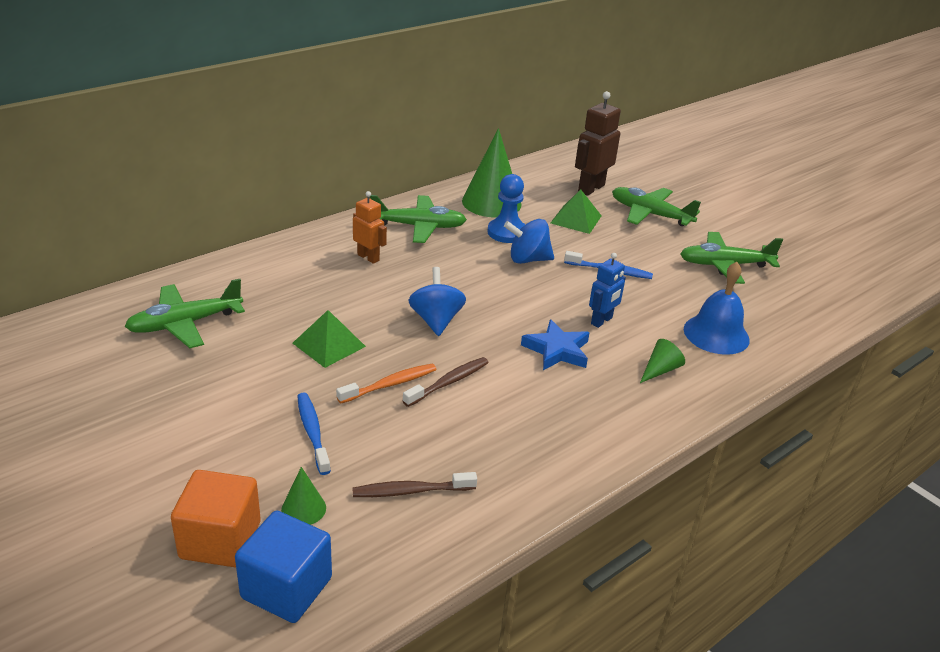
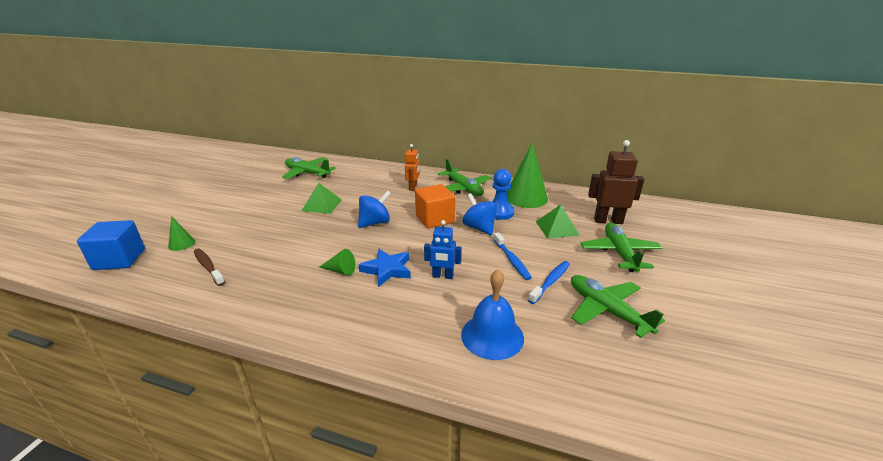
camera: 60 degrees right, 5 degrees down
orange cube [171,470,261,568] -> orange cube moved to [415,184,455,229]
blue toothbrush [297,393,331,475] -> blue toothbrush moved to [528,261,570,304]
orange toothbrush [336,364,437,404] -> none
brown toothbrush [403,357,489,407] -> none
green cone [640,339,685,383] -> green cone moved to [319,249,355,275]

